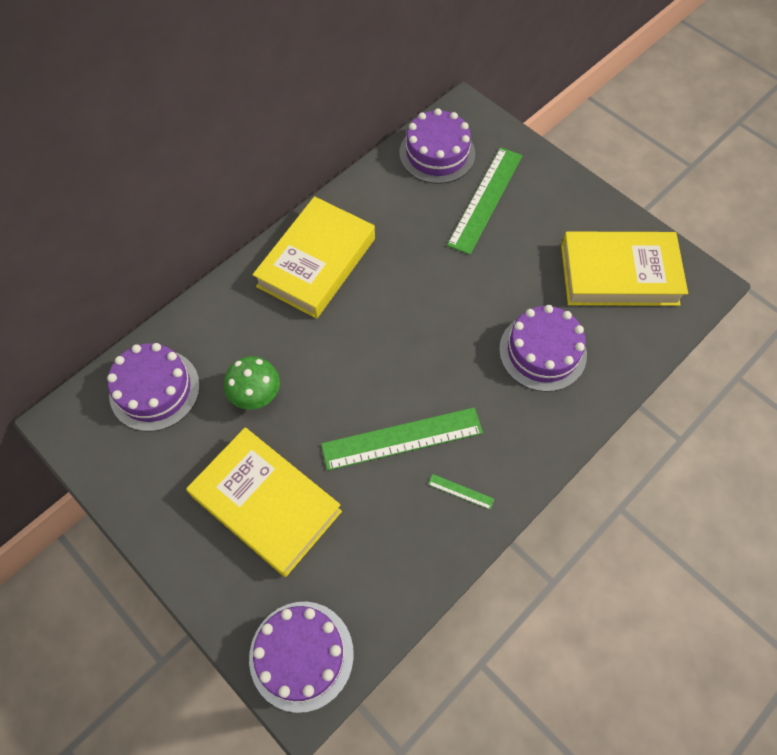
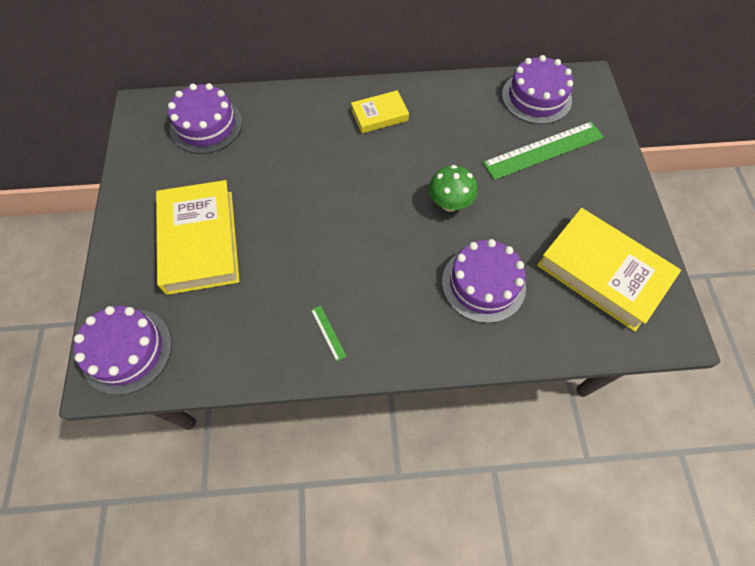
camera: 40 degrees right, 0 degrees up
green mushroom [224,356,280,410] -> green mushroom moved to [429,165,477,212]
yellow book [253,196,375,319] -> yellow book [351,90,409,133], size x0.53
green ruler [321,407,483,471] -> none

